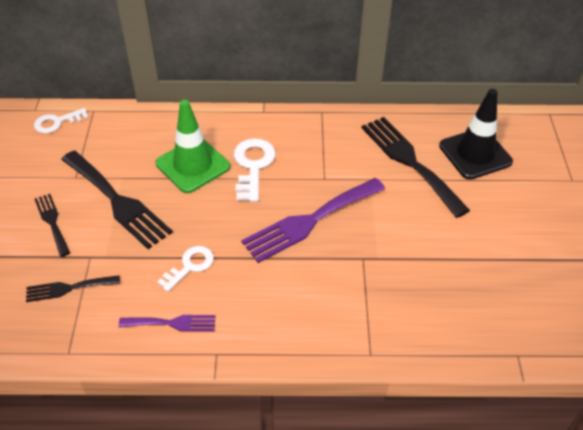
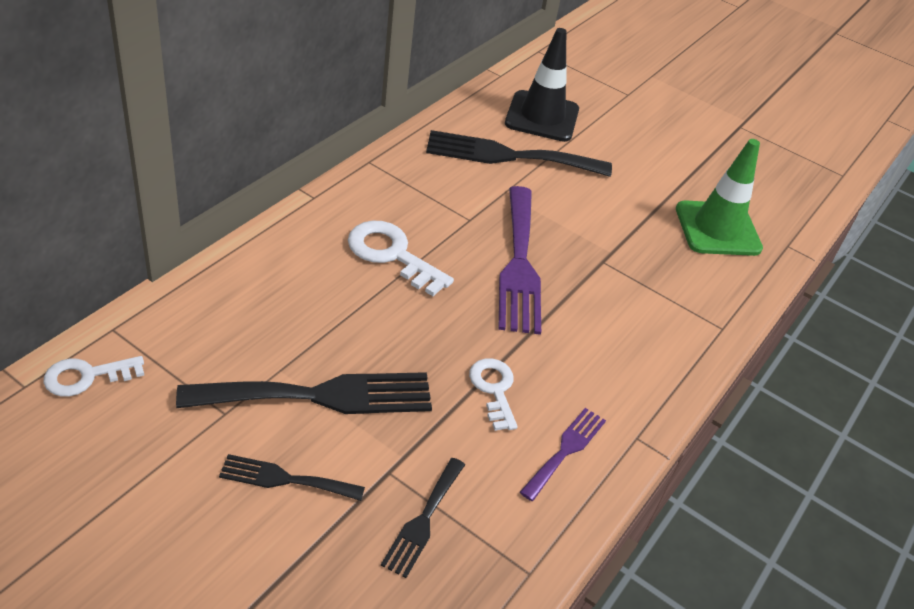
camera: 60 degrees left, 5 degrees down
white key [34,108,88,134] -> white key turned 60 degrees clockwise [43,356,144,397]
green traffic cone [156,100,230,193] -> green traffic cone moved to [676,139,763,256]

